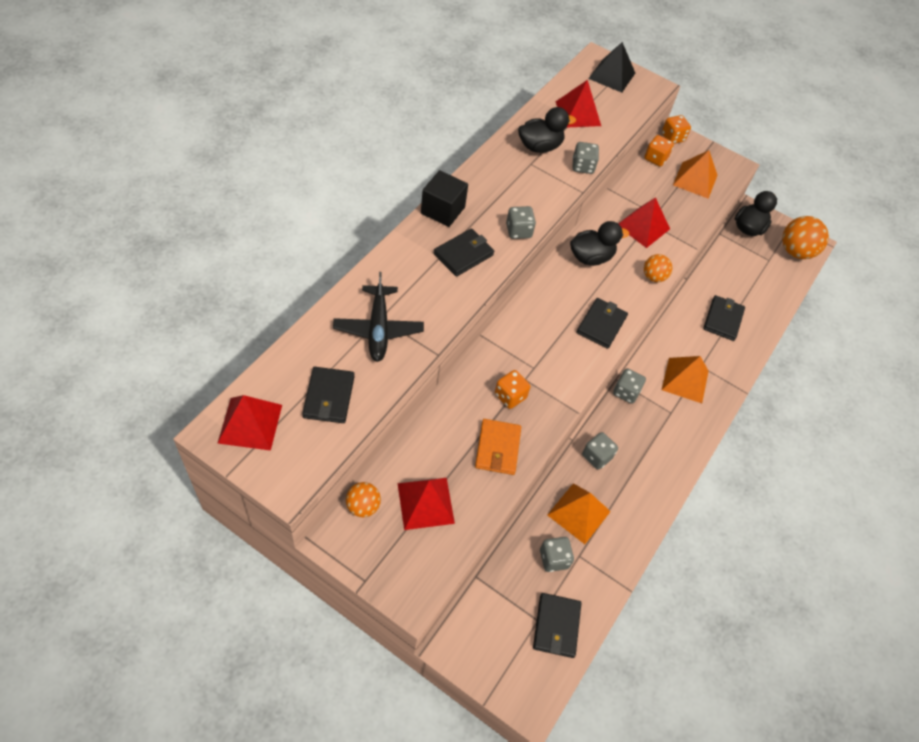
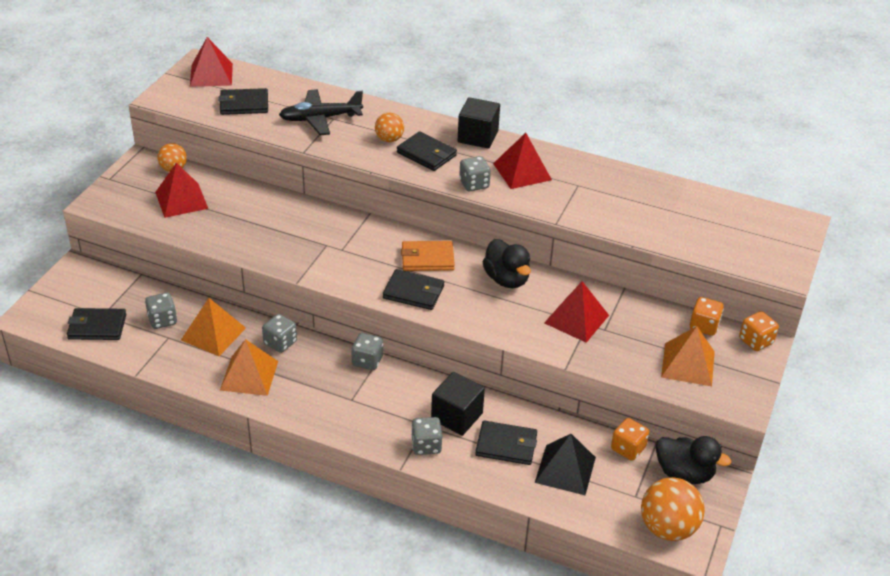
camera: 85 degrees right, 15 degrees down
orange wallet [475,419,521,475] -> orange wallet moved to [401,241,455,271]
orange dice [495,370,530,409] -> orange dice moved to [611,418,649,461]
black duck [518,107,576,153] -> none
red pyramid [556,80,601,128] -> red pyramid moved to [493,133,552,189]
grey dice [572,142,599,174] -> grey dice moved to [411,417,442,455]
black pyramid [588,42,635,93] -> black pyramid moved to [535,434,596,495]
orange ball [644,254,672,282] -> orange ball moved to [375,113,404,142]
orange pyramid [662,356,709,403] -> orange pyramid moved to [220,339,278,396]
none -> black cube [431,372,485,436]

